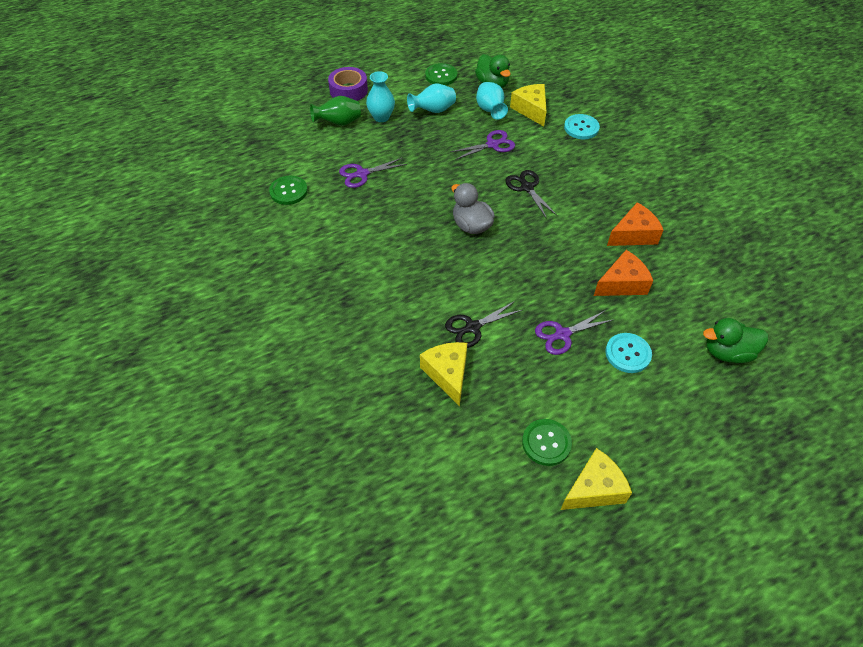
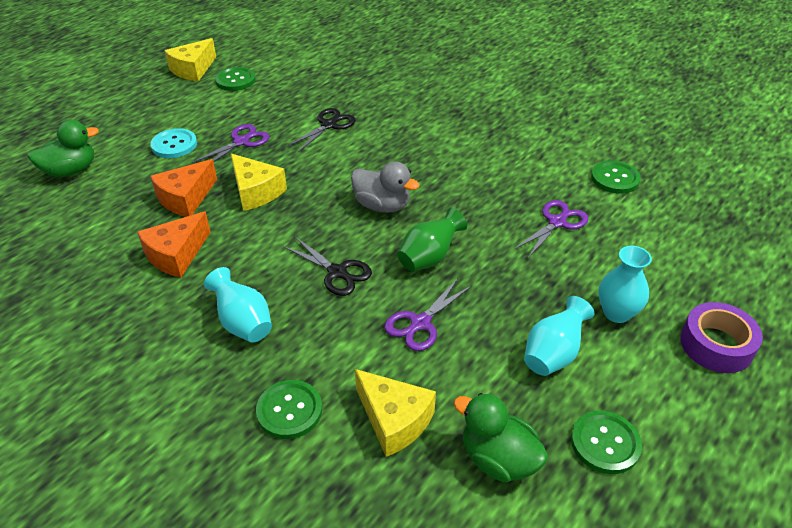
camera: 155 degrees right, 10 degrees down
green vase [310,96,361,126] -> green vase moved to [397,208,467,272]
yellow cheese [420,342,467,406] -> yellow cheese moved to [231,154,287,211]
turquoise vase [476,82,508,120] -> turquoise vase moved to [204,267,272,343]
turquoise button [564,114,600,139] -> green button [256,380,322,439]

